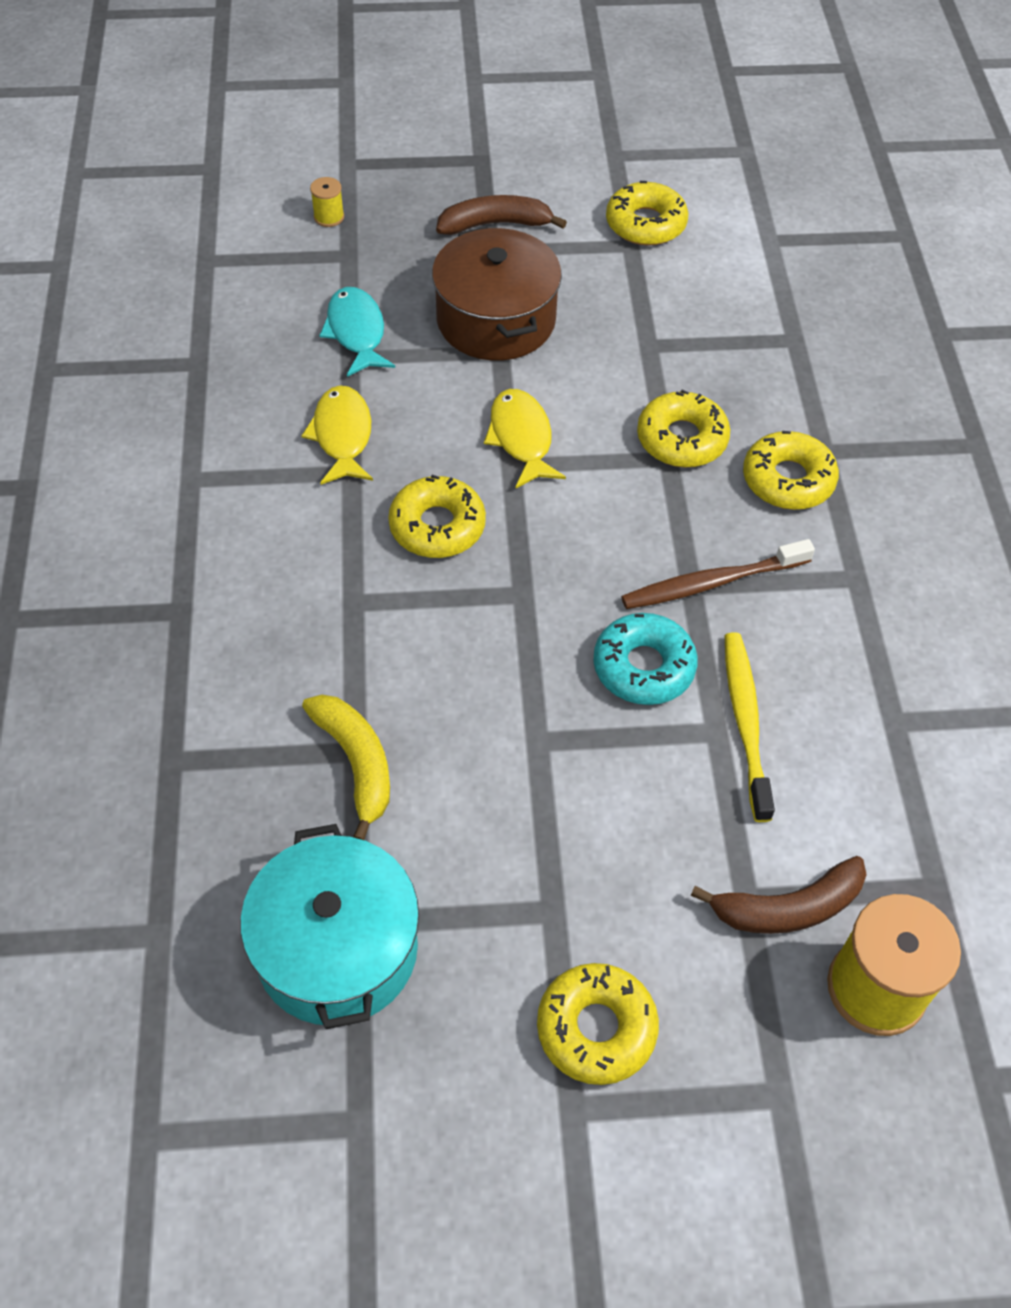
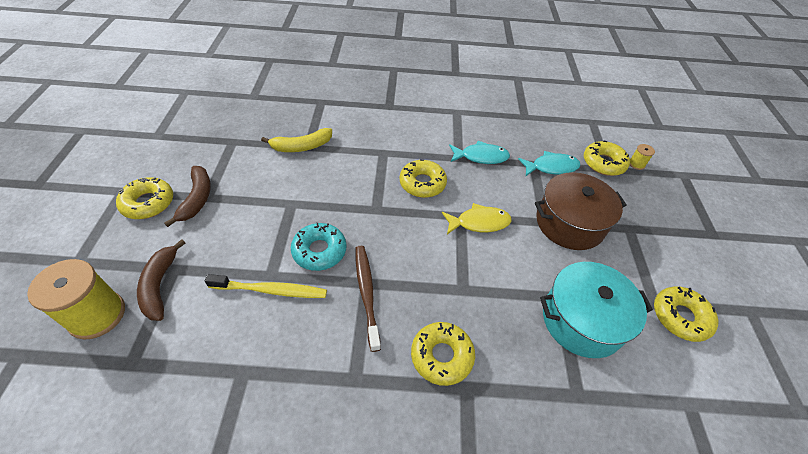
camera: 95 degrees right, 5 degrees down
turquoise pot [240,824,419,1029] -> turquoise pot moved to [540,262,653,358]
yellow fish [301,385,373,485] -> turquoise fish [449,141,510,164]
brown banana [436,195,567,235] -> brown banana moved to [164,166,211,227]
yellow donut [637,390,730,467] -> yellow donut moved to [584,140,630,176]

